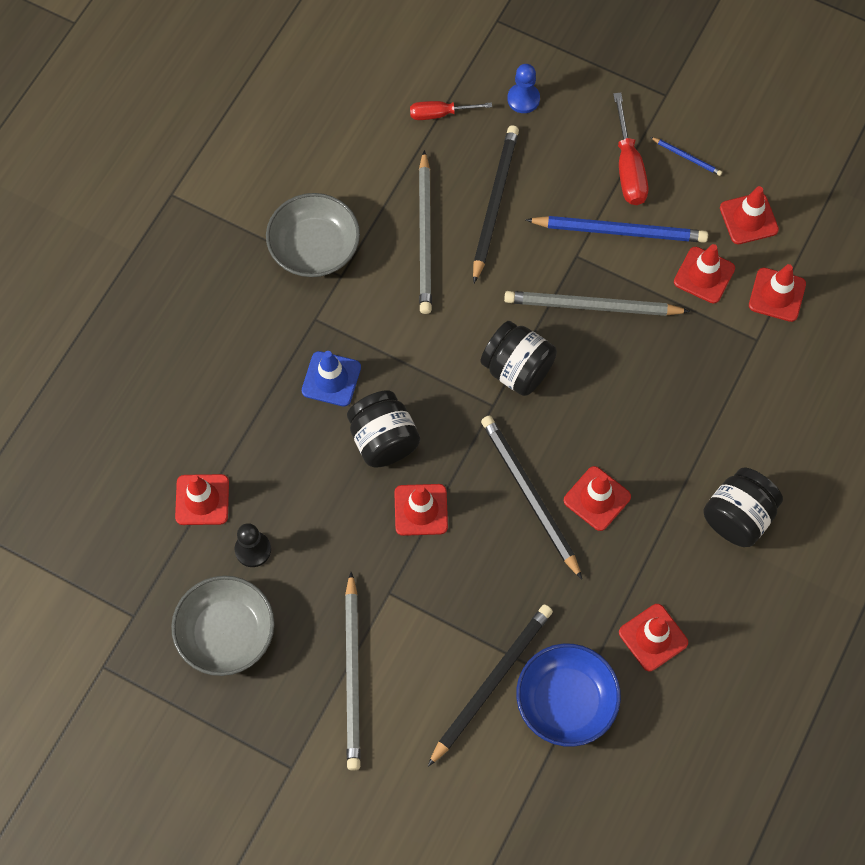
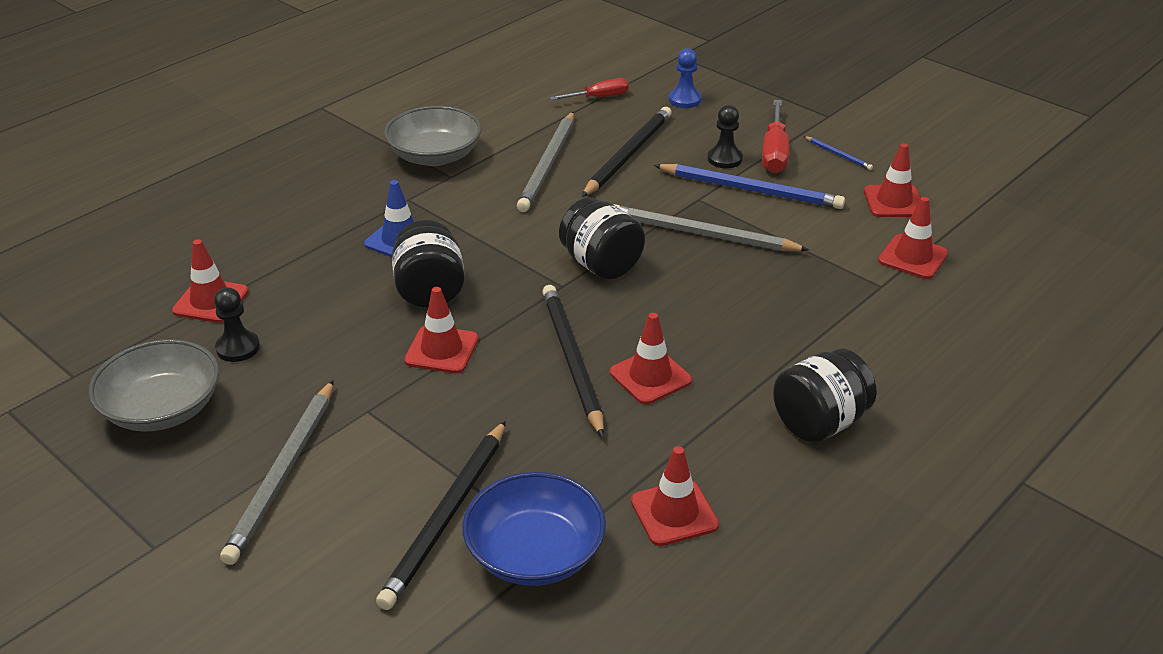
camera: 15 degrees right, 30 degrees down
red screwdriver [410,101,492,120] -> red screwdriver turned 150 degrees clockwise [550,78,629,100]
black pencil [428,604,553,766] -> black pencil turned 150 degrees clockwise [376,421,506,610]
red traffic cone [674,244,735,303] -> none
none -> black pawn [707,105,743,168]

